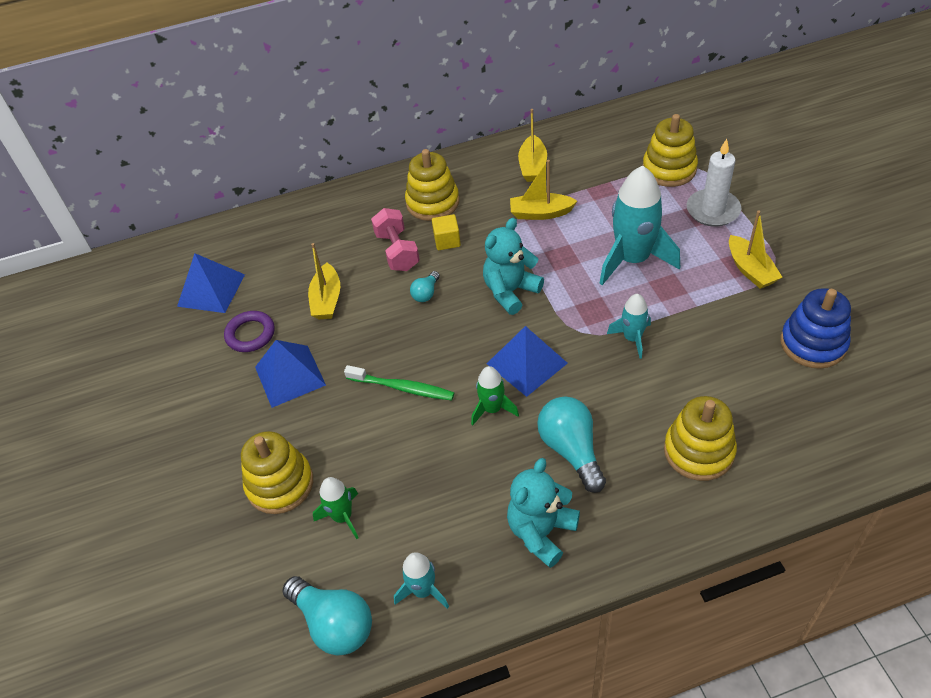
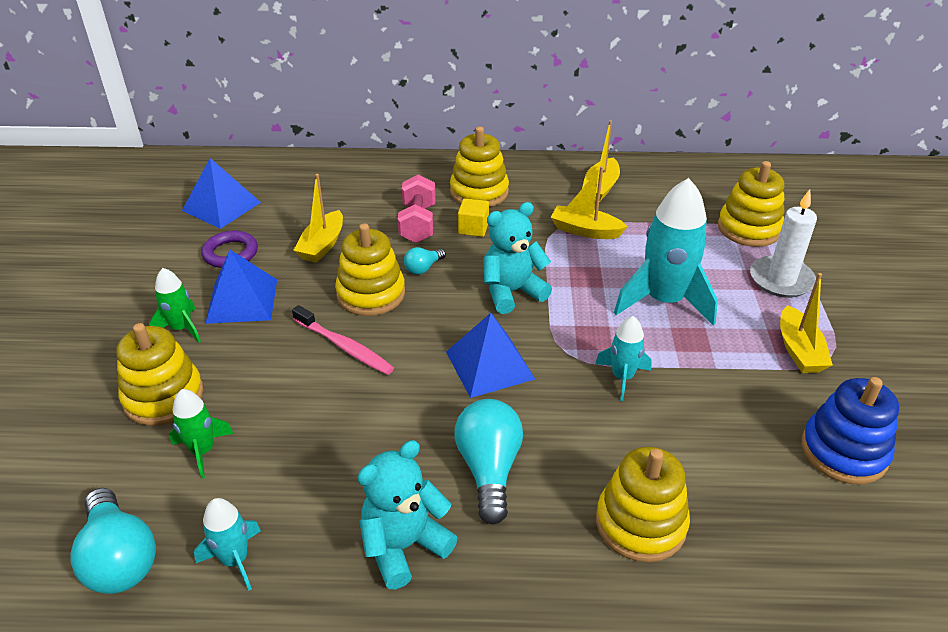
camera: 15 degrees right, 10 degrees down
green toothbrush [344,365,454,400] -> pink toothbrush [292,305,394,375]
green rocket [471,366,519,425] -> green rocket moved to [149,268,201,342]
none -> yellow stacking toy [335,223,405,316]

